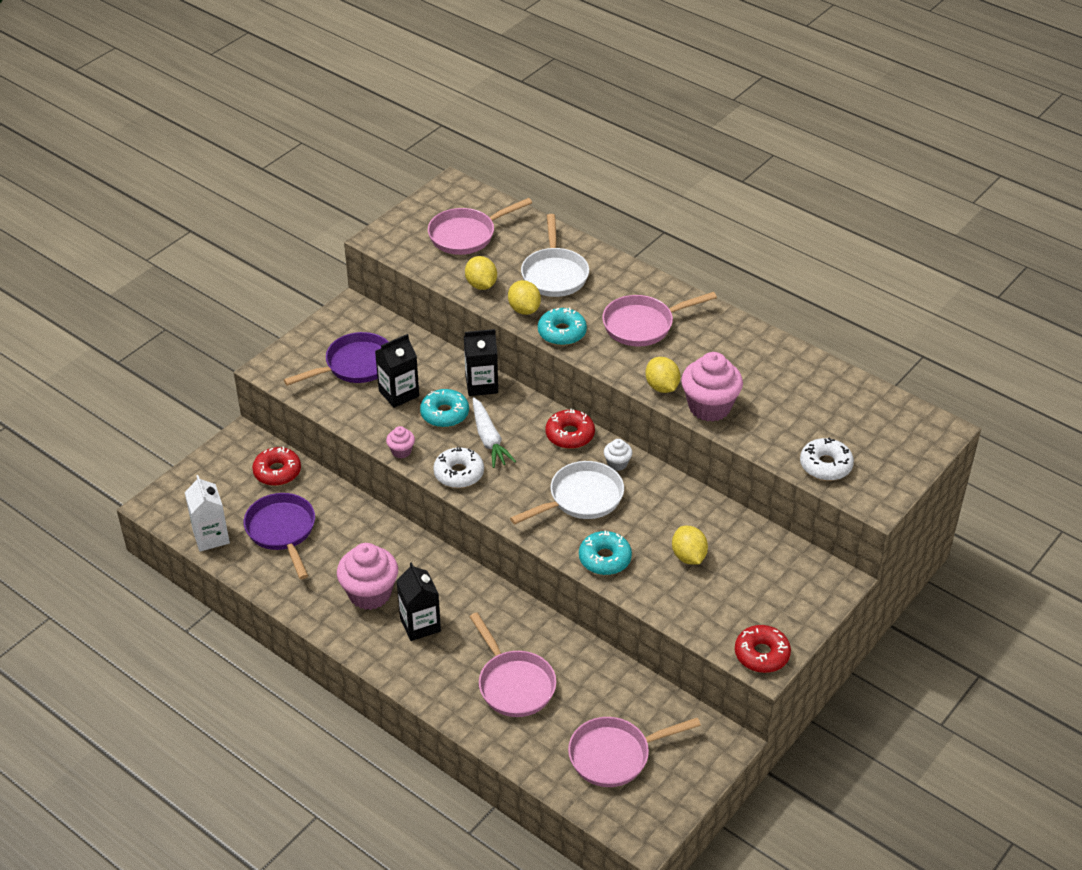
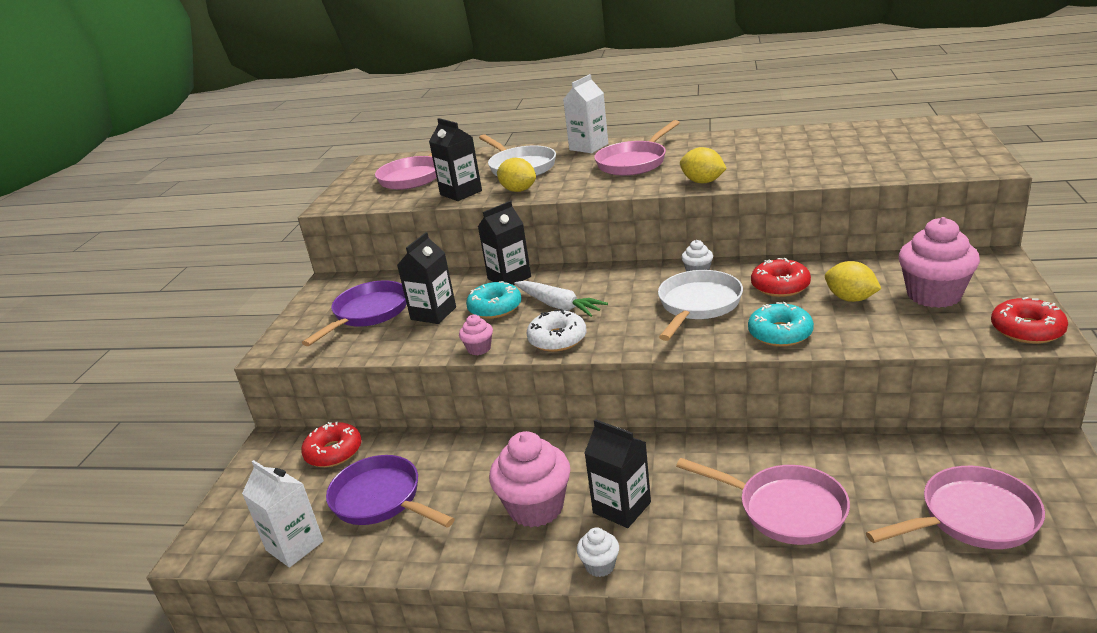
camera: 25 degrees left, 15 degrees down
yellow lemon [465,256,497,290] -> black carton [429,118,482,201]
turquoise donut [538,307,587,346] -> none
red donut [546,409,595,449] -> red donut moved to [751,258,811,297]
pink pan [568,717,701,787] -> pink pan turned 150 degrees counterclockwise [866,466,1045,549]
pink cupcake [681,352,743,422] -> pink cupcake moved to [898,217,980,308]
white donut [800,437,854,481] -> none
none -> white carton [563,74,608,153]
none -> white cupcake [577,527,619,577]

